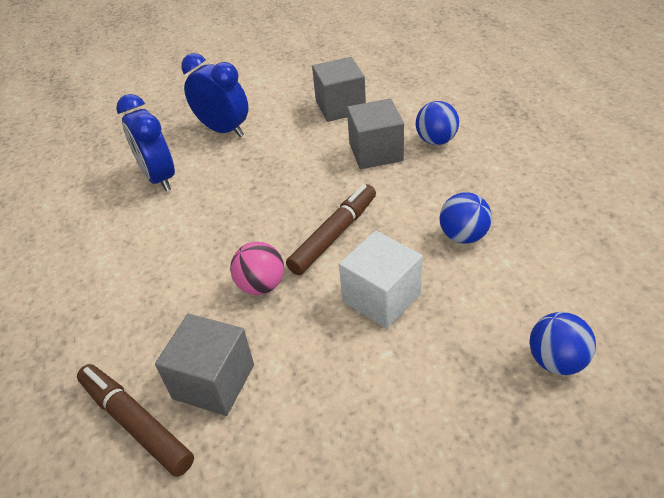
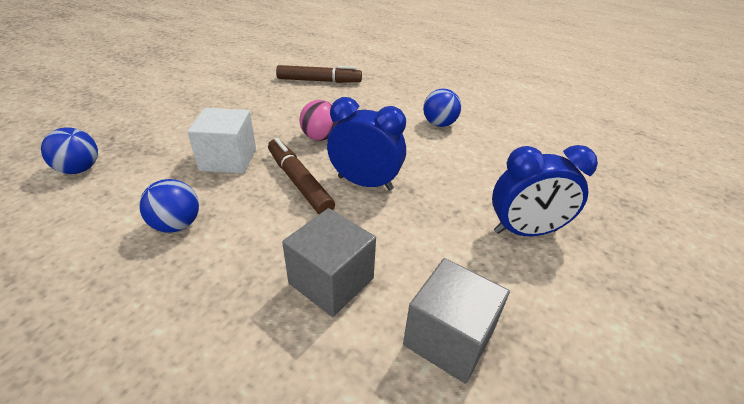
camera: 135 degrees right, 5 degrees down
blue clock [116,94,175,191] -> blue clock moved to [327,97,406,191]
grey cube [155,314,254,416] -> none
brown marker [286,184,376,275] -> brown marker turned 150 degrees clockwise [268,138,335,214]
blue ball [416,101,459,145] -> blue ball moved to [423,89,461,127]

